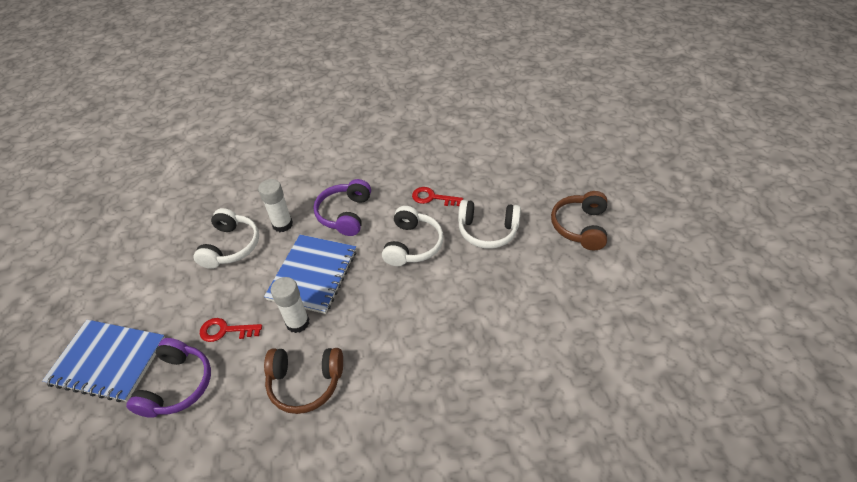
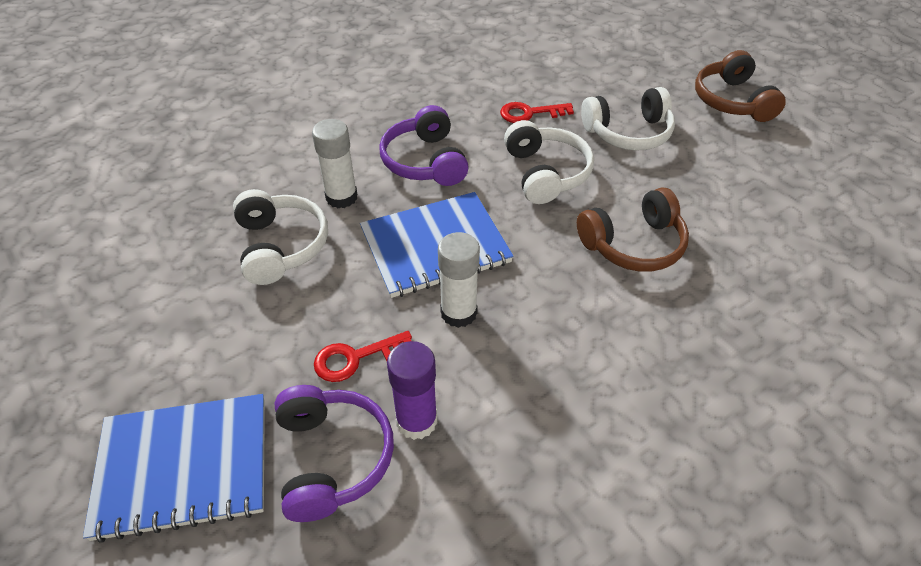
camera: 25 degrees left, 0 degrees up
blue notebook [264,235,356,314] -> blue notebook turned 75 degrees clockwise [360,192,514,298]
brown headphones [264,348,343,414] -> brown headphones moved to [577,187,689,272]
none -> purple glue stick [387,341,437,440]

